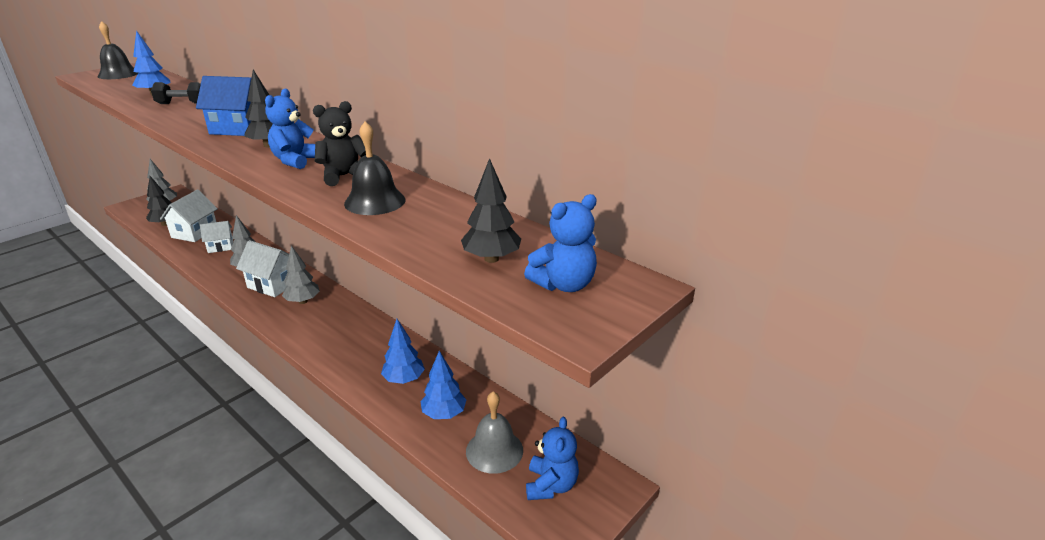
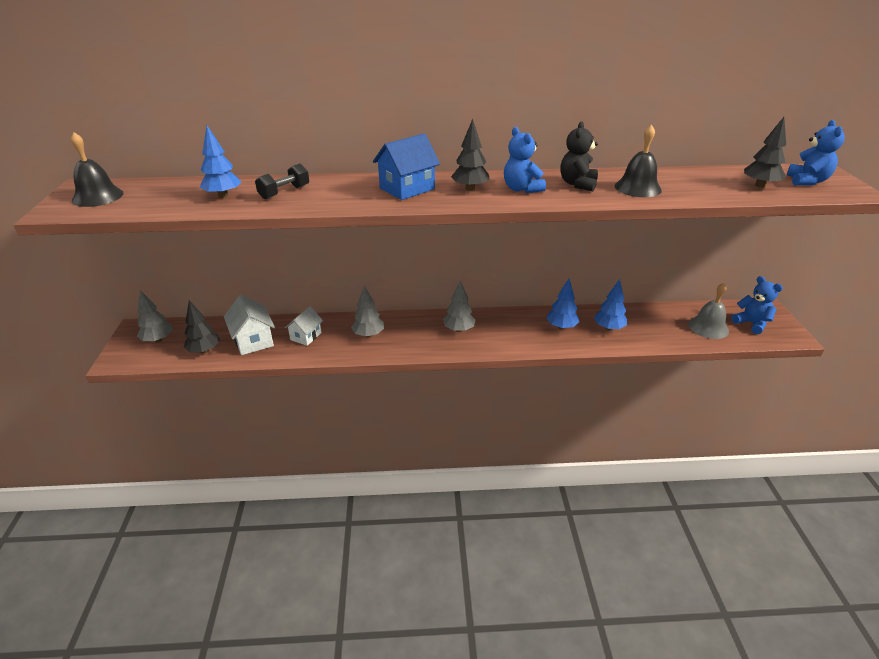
camera: 45 degrees left, 5 degrees up
white house [236,240,289,297] -> none
blue tree [421,351,466,419] -> blue tree moved to [546,279,579,329]

